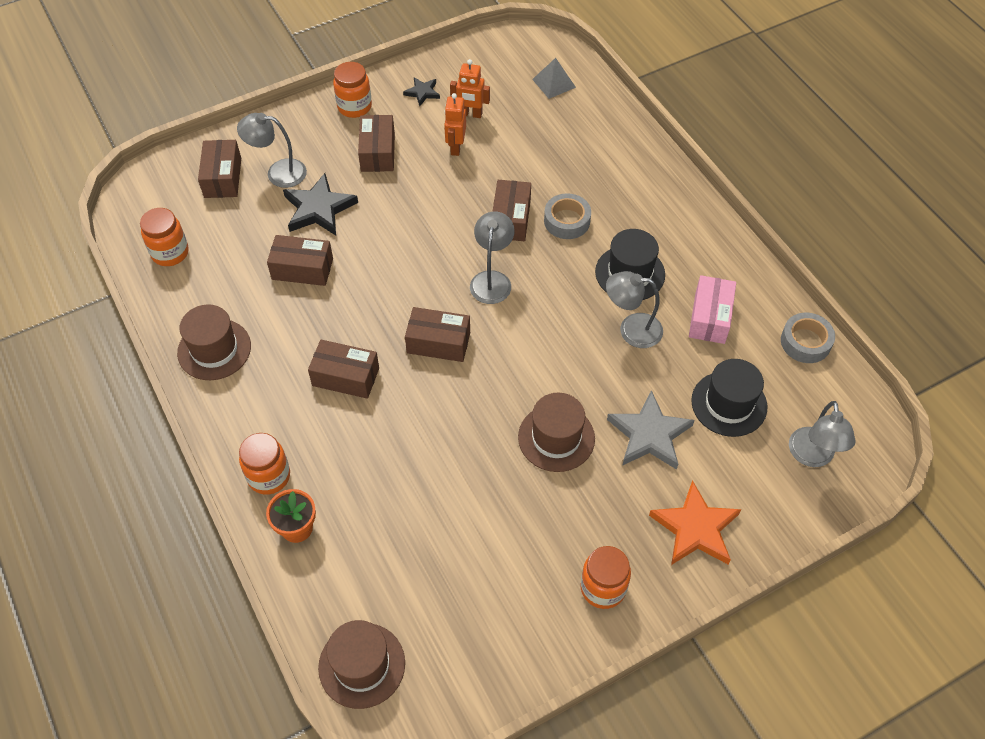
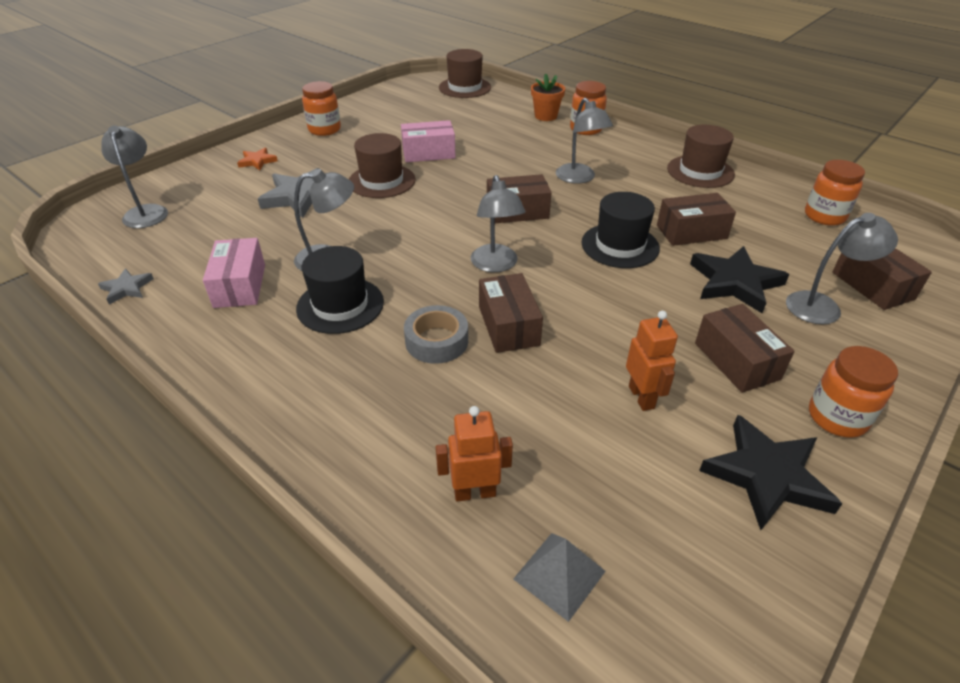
camera: 160 degrees right, 15 degrees down
brown box [308,340,379,399] -> grey lamp [556,98,613,184]
black star [403,77,440,106] -> black star [699,415,842,530], size x1.89
orange robot [450,59,490,118] -> orange robot moved to [436,406,513,502]
orange star [649,480,741,565] -> orange star [237,148,278,170], size x0.53
black hat [691,359,767,437] -> black hat moved to [581,192,660,268]
grey tape [781,313,835,363] -> grey star [98,268,154,304]
none -> pink box [401,120,456,162]

